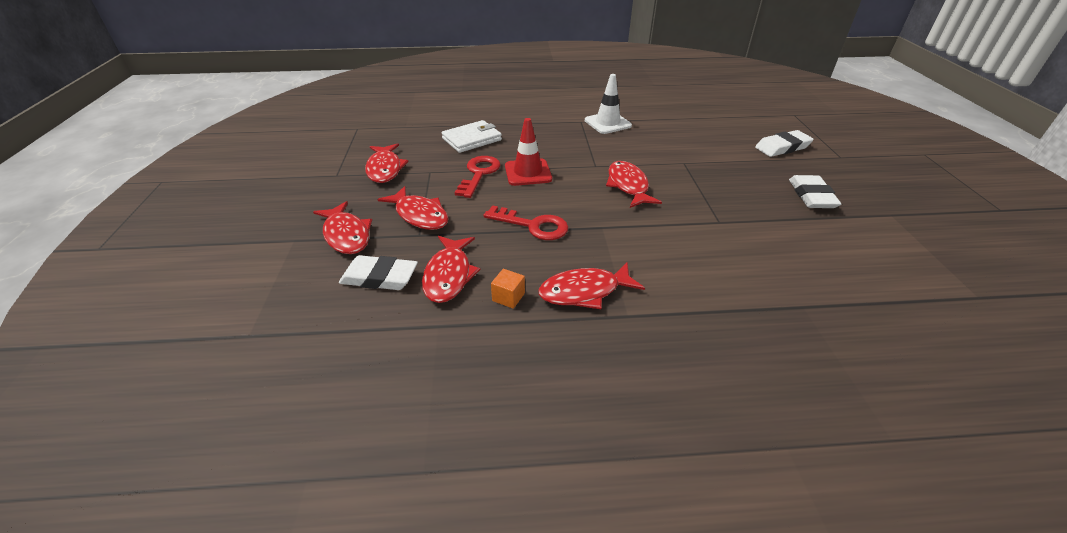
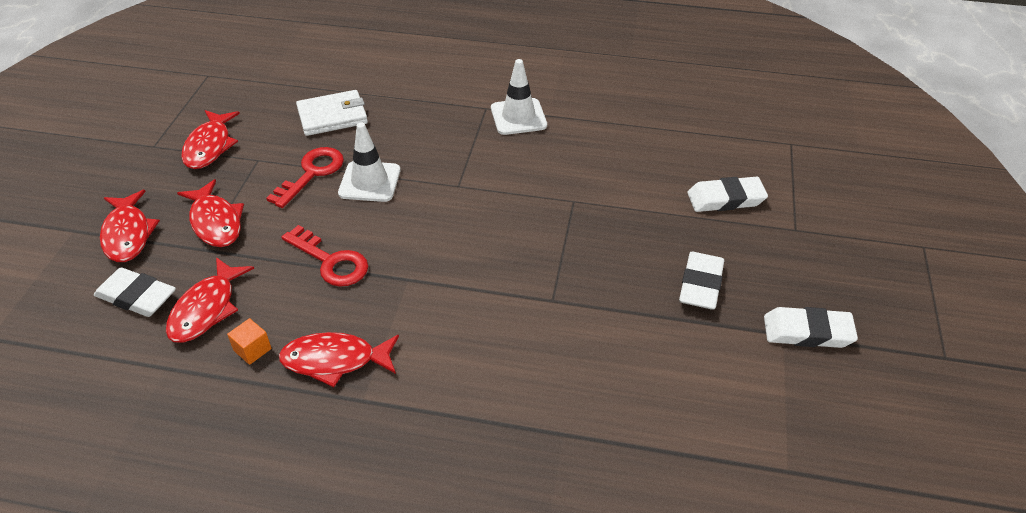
camera: 15 degrees right, 5 degrees up
red traffic cone [505,118,552,186] -> white traffic cone [338,122,400,202]
red fish [606,161,662,208] -> none
none -> white eraser [764,307,858,348]

